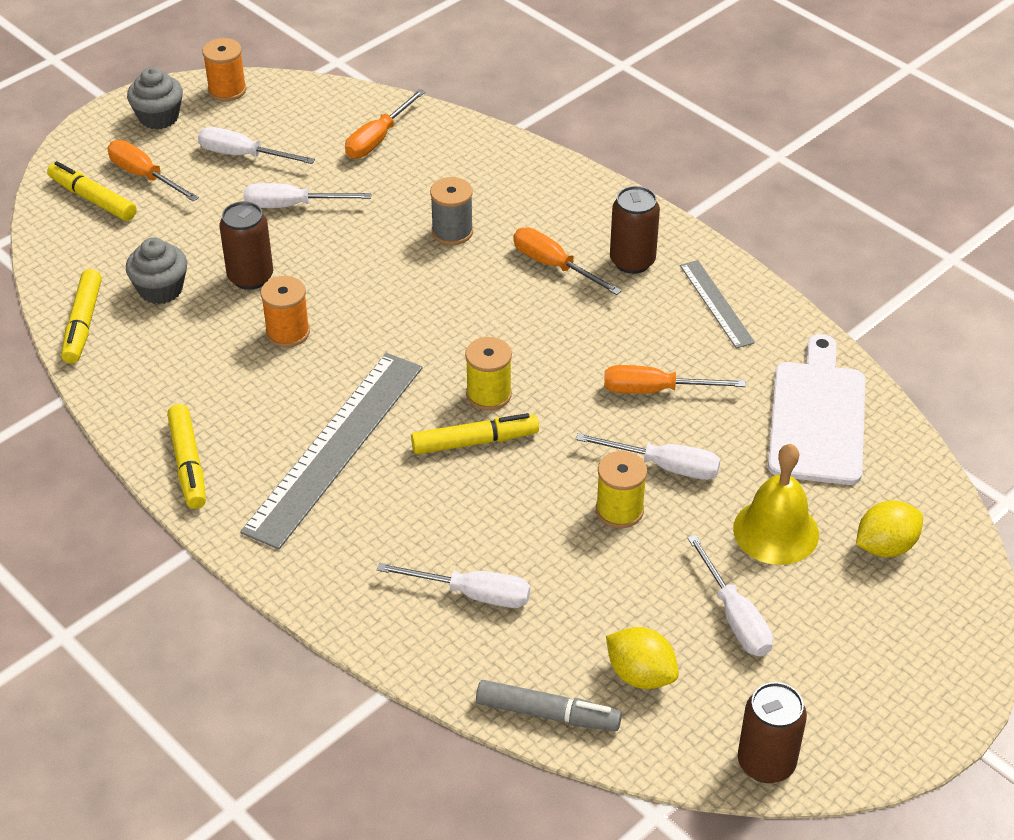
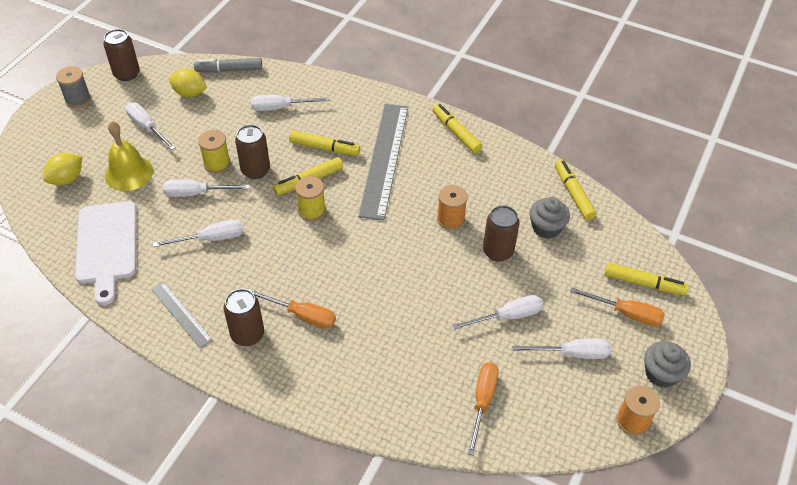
camera: 160 degrees right, 5 degrees up
grey spool [430,177,473,245] -> grey spool moved to [56,66,91,108]
orange screwdriver [604,365,746,394] -> white screwdriver [153,219,244,247]
none -> brown can [235,125,270,179]
none -> yellow marker [289,130,360,156]

